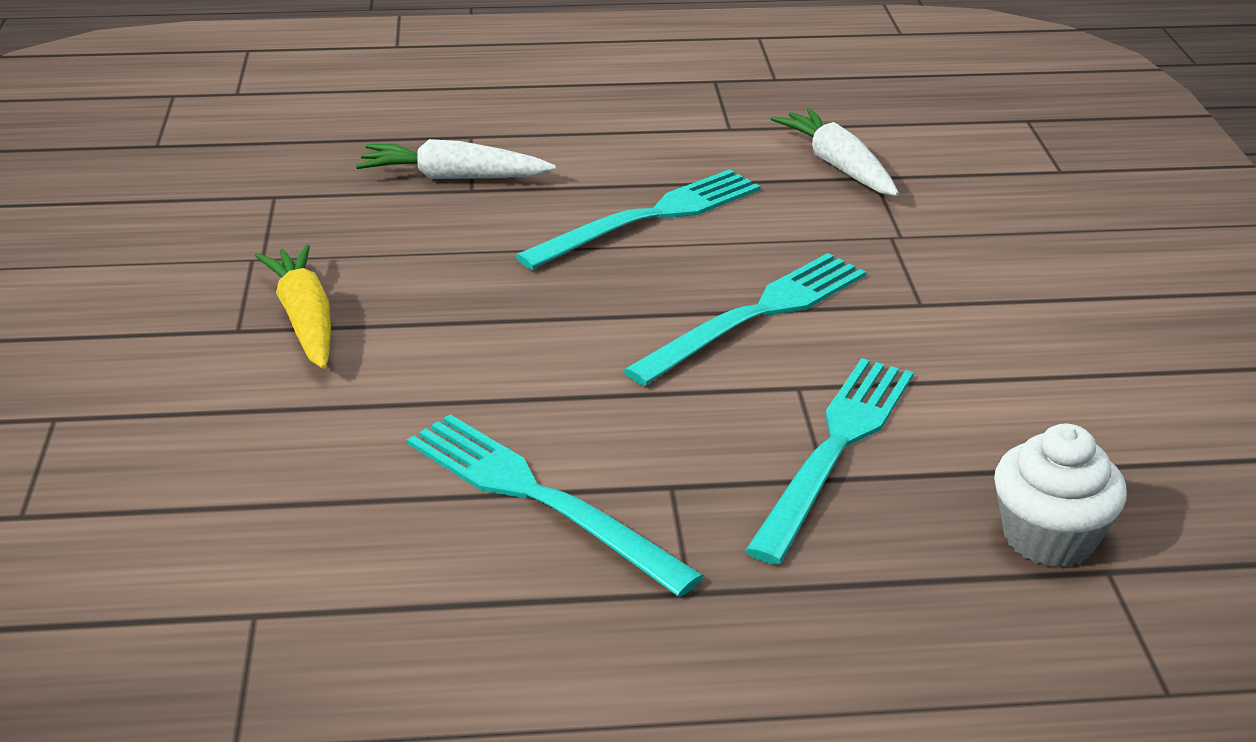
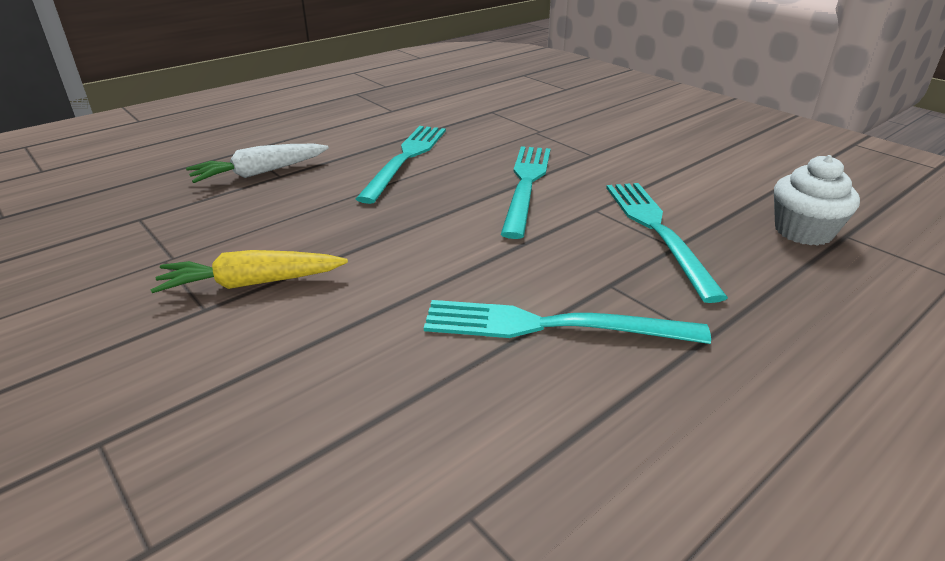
camera: 35 degrees left, 0 degrees up
yellow carrot [255,244,331,369] -> yellow carrot turned 45 degrees counterclockwise [151,250,348,293]
white carrot [771,108,899,196] -> none

